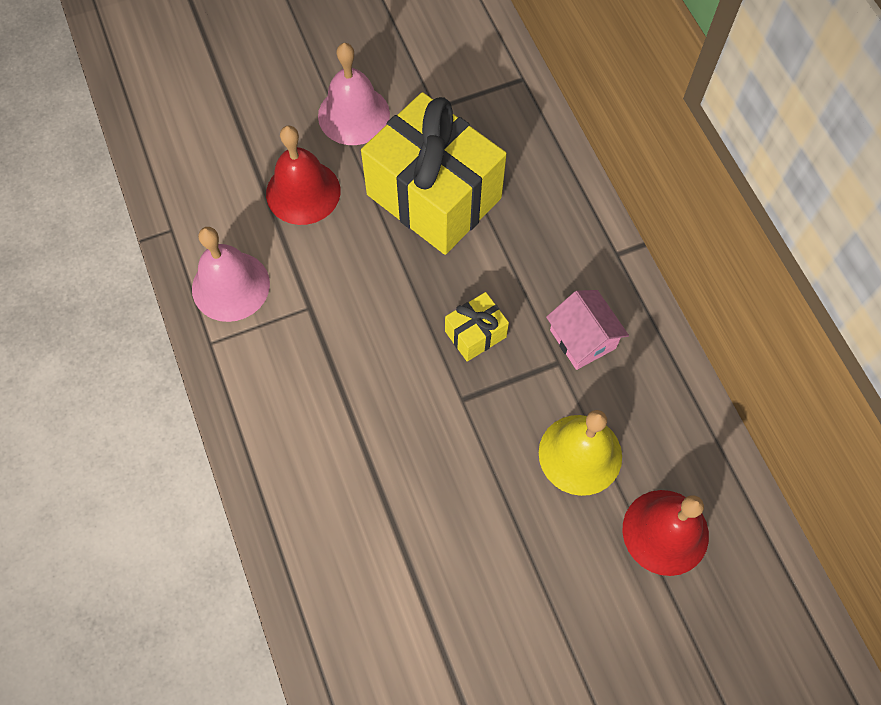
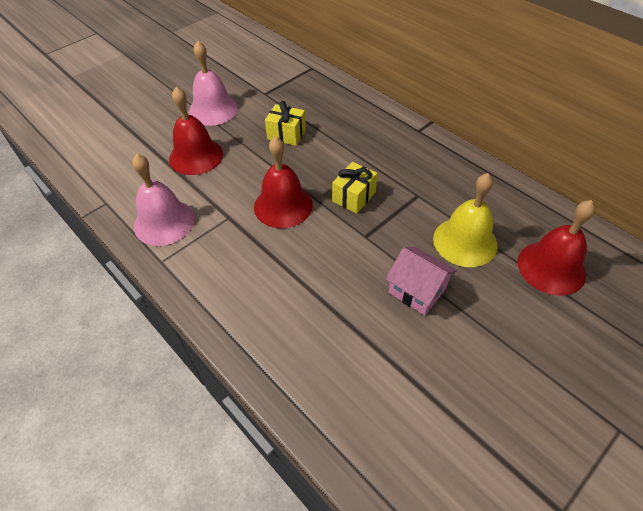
camera: 20 degrees left, 15 degrees down
yellow gift [361,92,507,255] -> yellow gift [265,101,306,146], size x0.43
pink house [546,290,629,370] -> pink house moved to [386,246,457,315]
none -> red bell [254,136,313,228]

